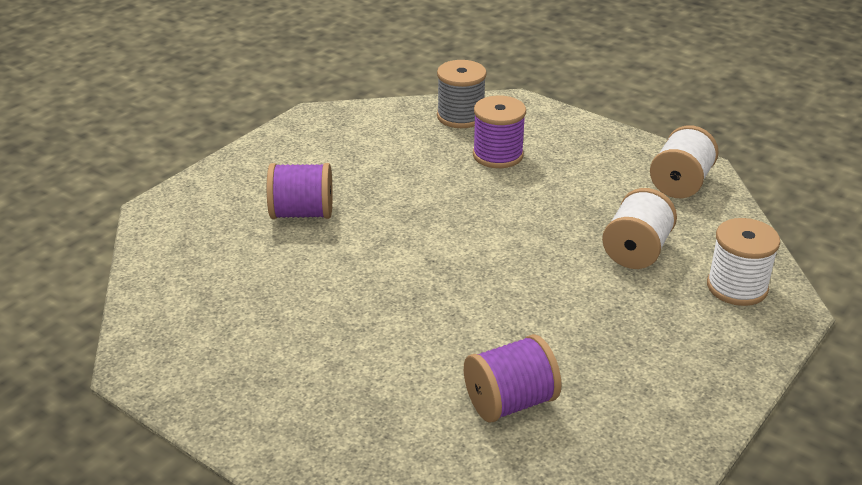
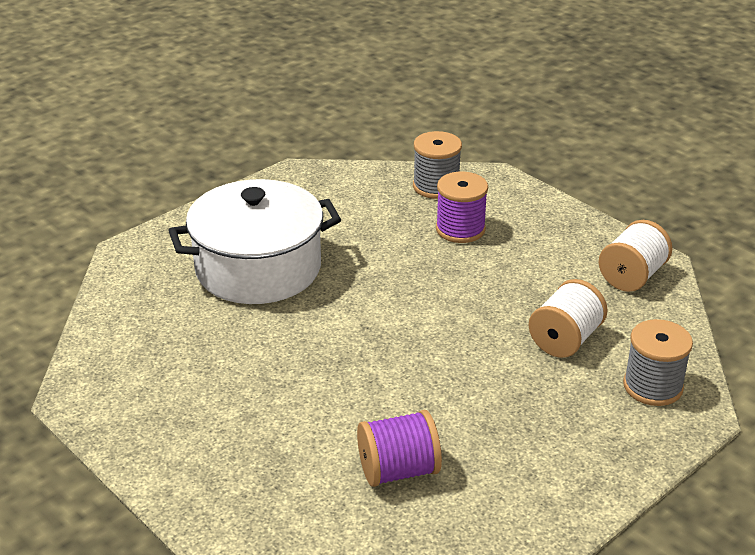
camera: 10 degrees right, 0 degrees up
purple spool [267,163,333,219] -> white pot [168,179,341,304]
white spool [707,218,780,306] -> grey spool [623,319,693,406]

